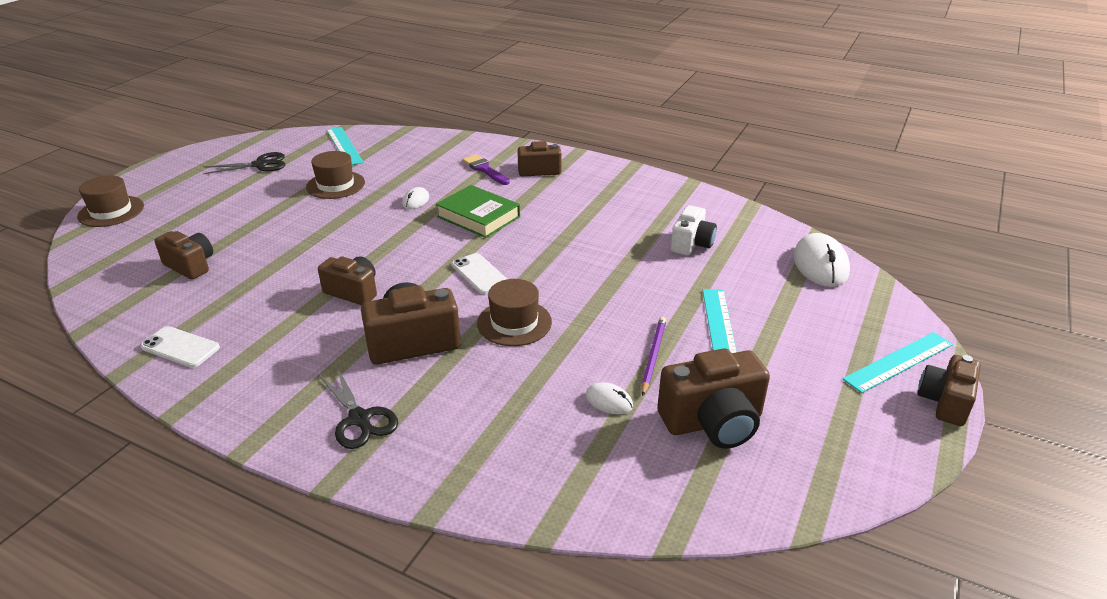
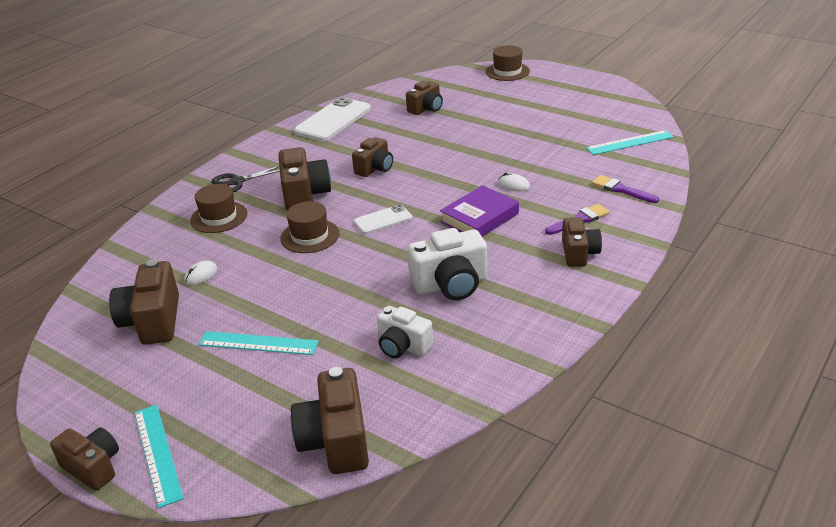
camera: 100 degrees right, 0 degrees up
white phone [141,326,220,368] -> white phone [294,97,371,141], size x1.81
black scissors [203,152,285,174] -> none
brown hat [306,151,365,199] -> brown hat moved to [190,184,247,233]
green book [436,185,520,238] -> purple book [440,185,519,237]
purple pencil [641,317,666,396] -> none
white mouse [793,233,850,287] -> brown camera [290,367,369,474]
none -> white camera [407,228,487,300]
none -> purple brush [592,175,659,203]

